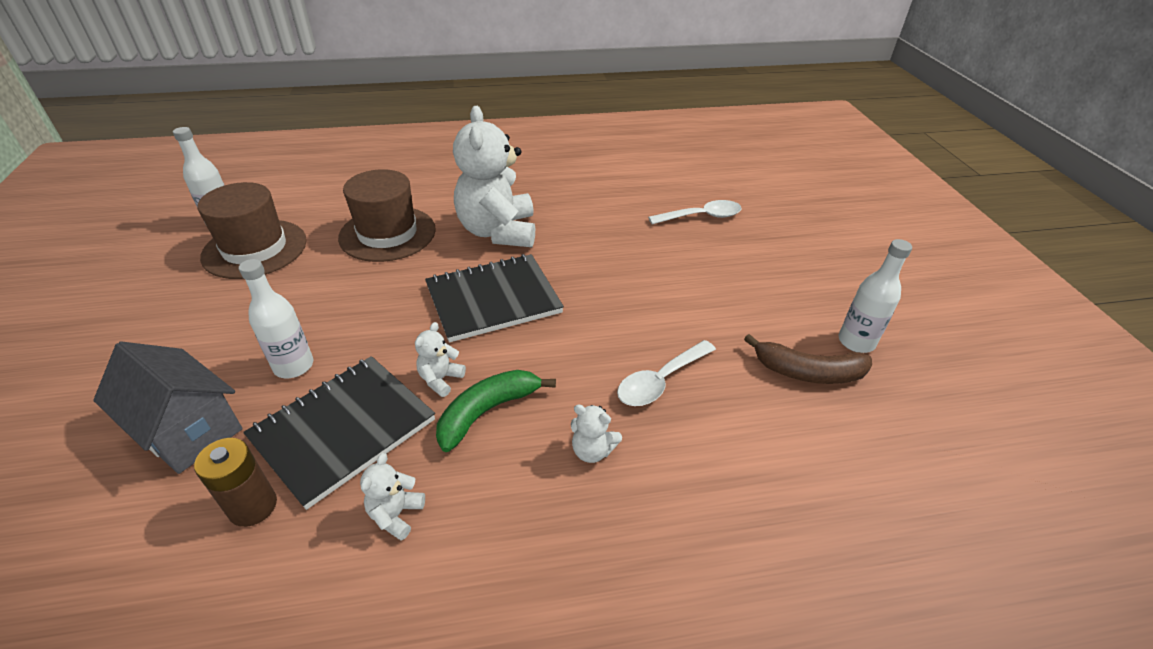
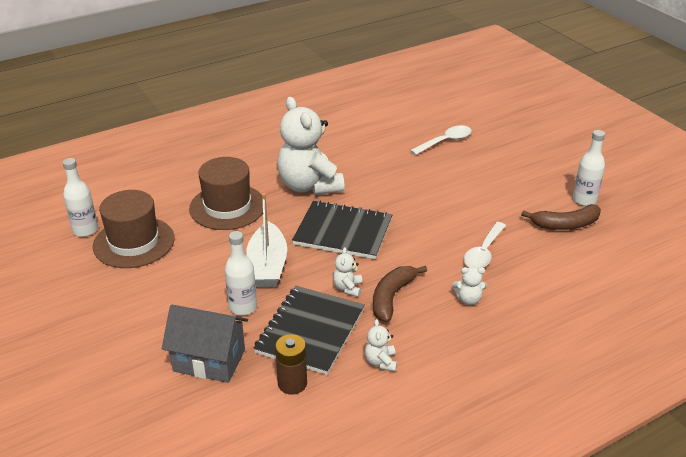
camera: 20 degrees left, 5 degrees down
black notebook [425,254,564,342] -> black notebook turned 60 degrees clockwise [292,200,392,259]
green banana [436,370,556,452] -> brown banana [373,266,427,322]
none -> white boat [246,193,287,288]

